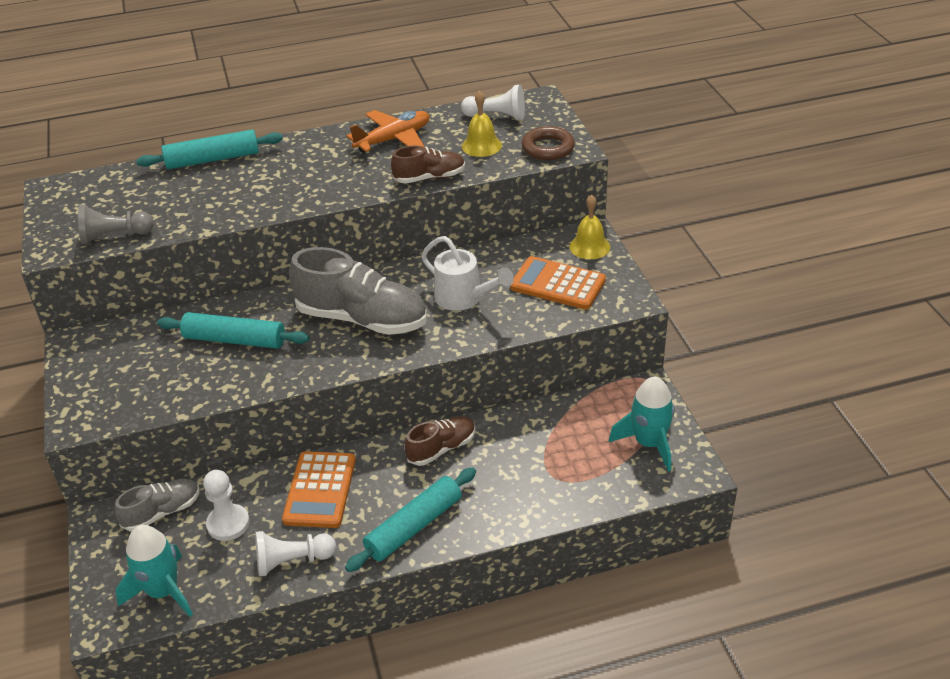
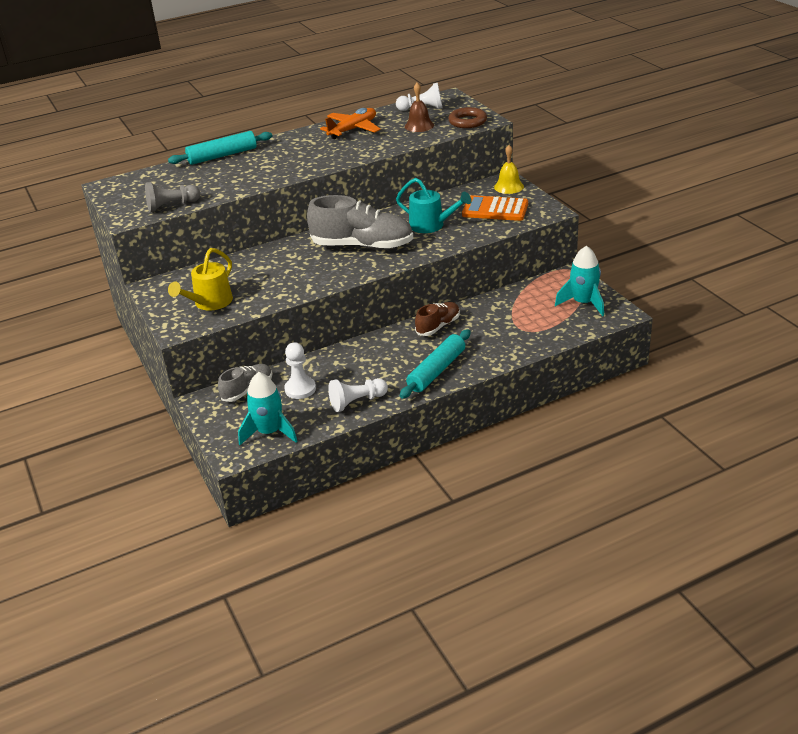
camera: 10 degrees left, 5 degrees down
turquoise rolling pin [157,312,309,349] -> none
orange calculator [282,451,356,528] -> none
brown shoe [391,146,465,183] -> none
white watering can [421,236,514,311] -> turquoise watering can [396,178,472,233]
yellow bell [462,91,502,157] -> brown bell [405,83,434,132]
none -> yellow watering can [168,248,233,311]

